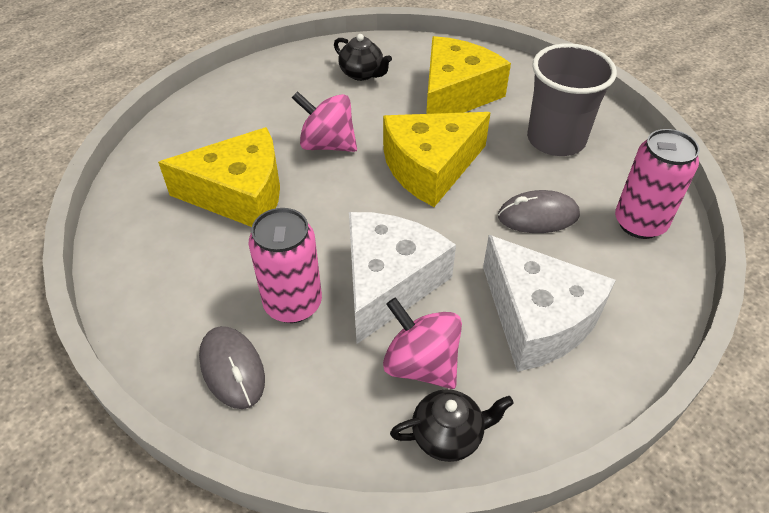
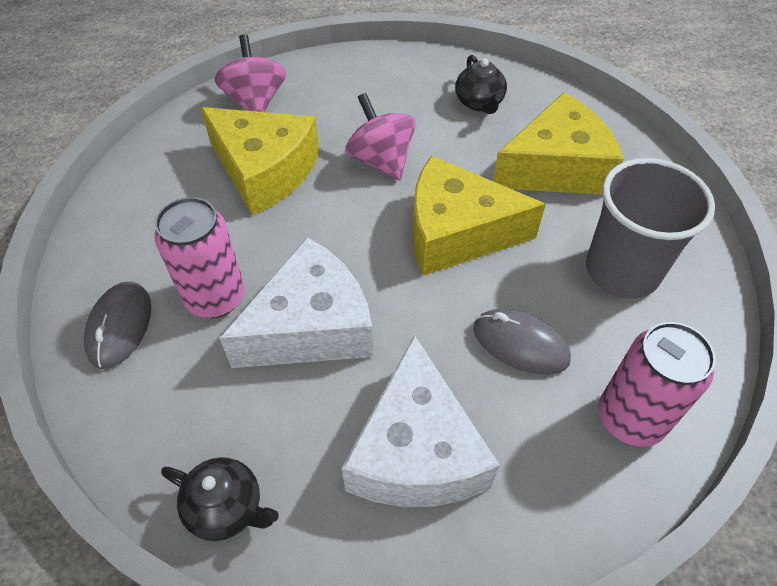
camera: 35 degrees right, 5 degrees up
pink spinning top [383,297,462,389] -> pink spinning top moved to [215,35,286,112]

